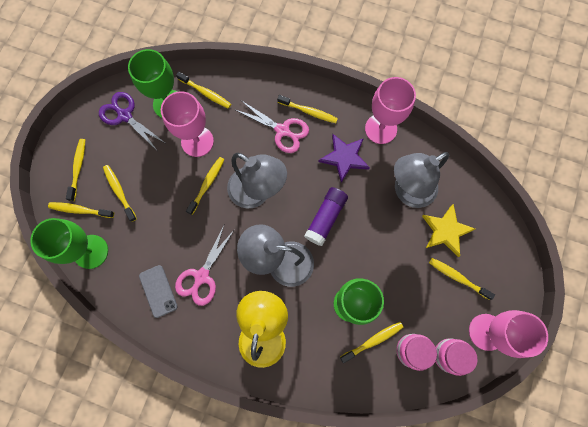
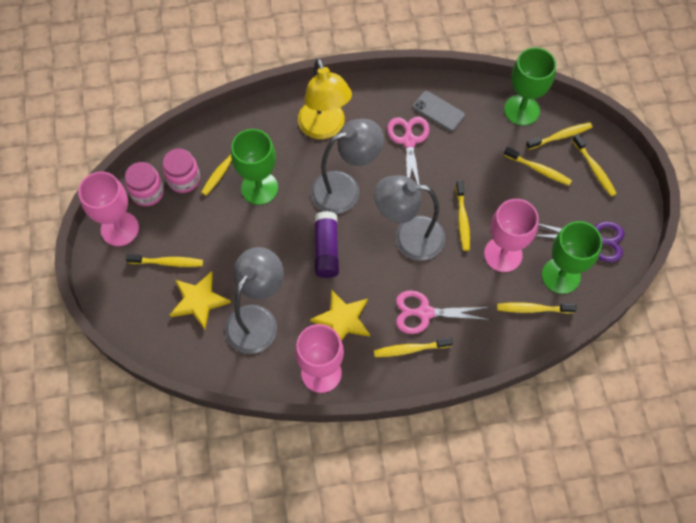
camera: 150 degrees right, 10 degrees down
purple star [318,134,370,183] -> yellow star [310,290,370,341]

